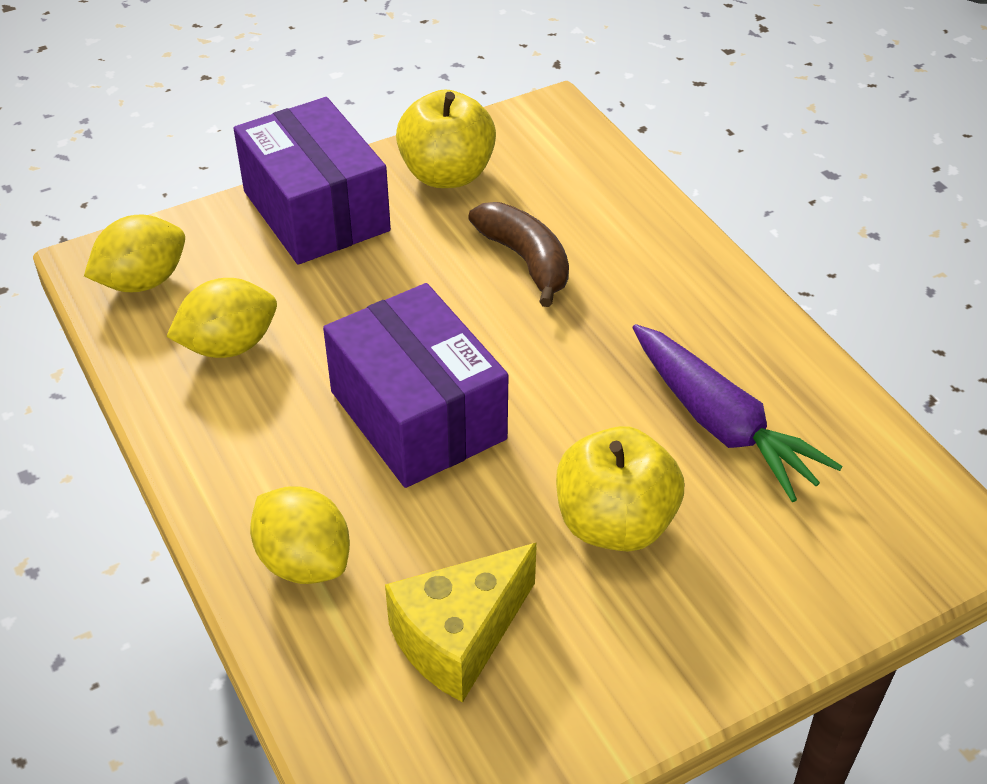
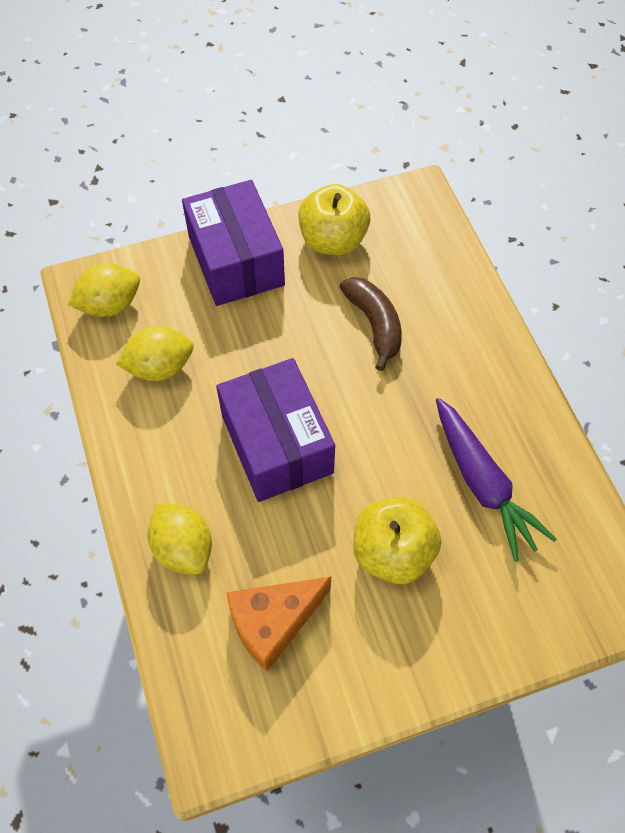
camera: 10 degrees right, 15 degrees up
yellow cheese [385,543,537,702] -> orange cheese [226,577,331,672]

